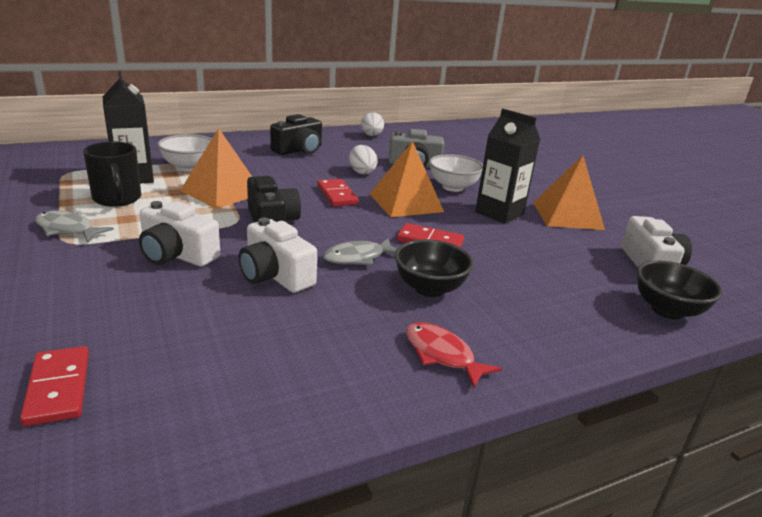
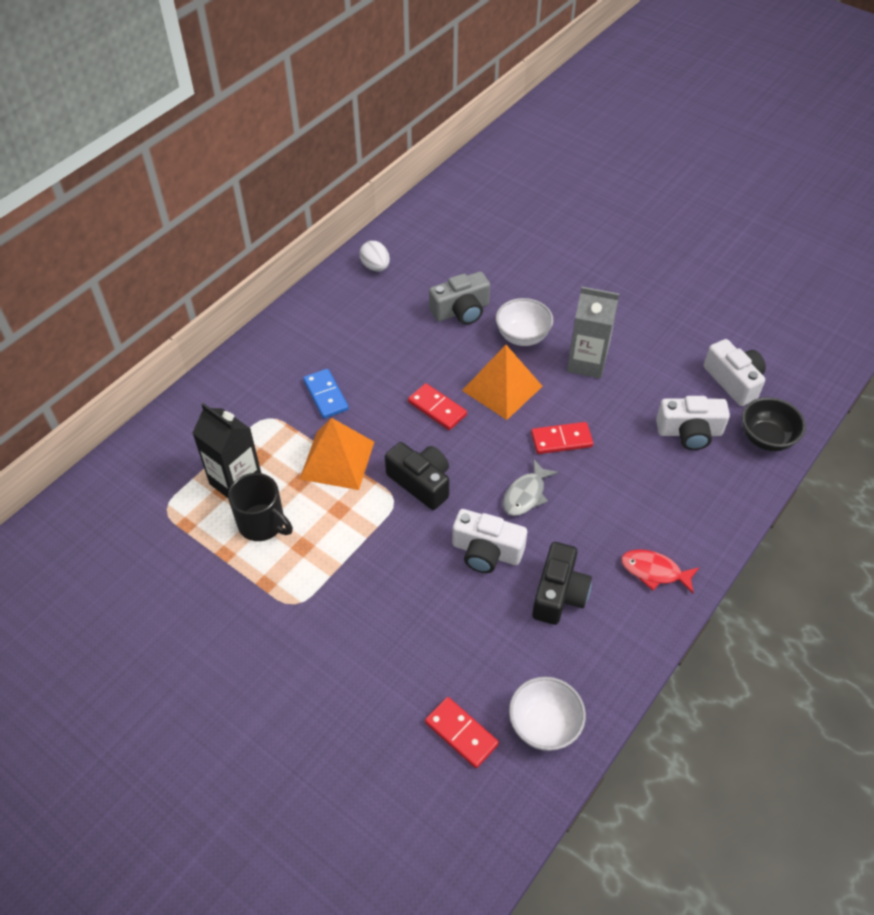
camera: 25 degrees left, 25 degrees up
grey fish [35,210,114,242] -> none
white camera [139,201,220,267] -> white camera moved to [656,396,730,450]
white bowl [157,134,212,171] -> white bowl moved to [509,677,586,751]
black camera [270,114,322,155] -> black camera moved to [532,542,592,625]
white egg [349,145,378,174] -> none
black bowl [395,239,474,297] -> none
black carton [475,109,541,224] -> grey carton [567,287,619,379]
orange pyramid [533,155,605,230] -> none
none -> blue domino [303,369,349,418]

